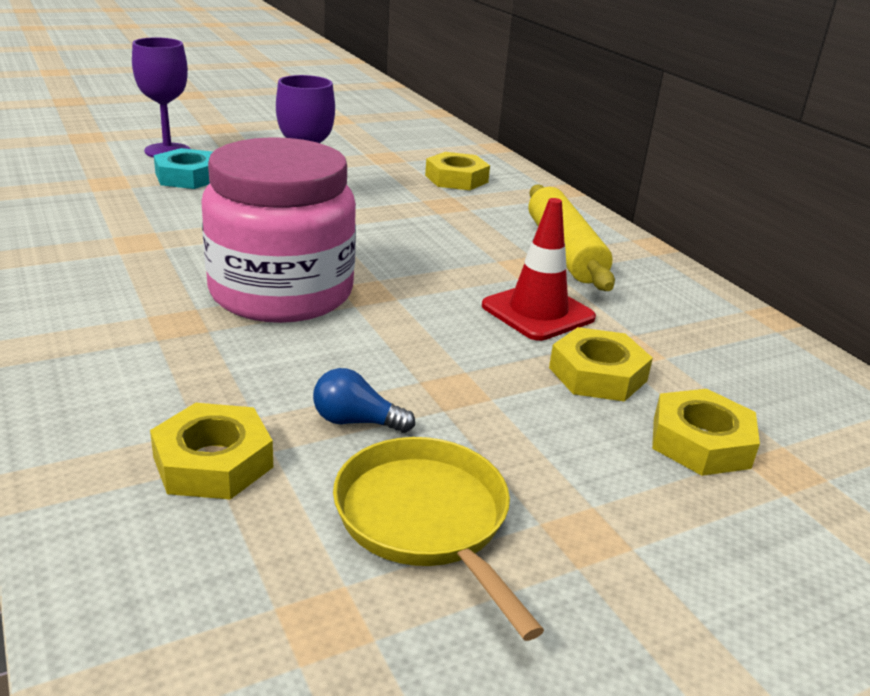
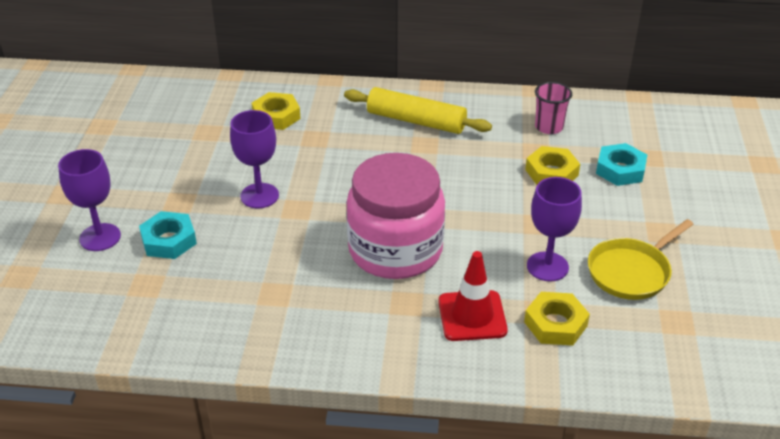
camera: 55 degrees left, 10 degrees up
blue light bulb [313,368,415,433] -> purple goblet [527,177,582,282]
yellow pan [333,437,544,641] -> yellow pan turned 45 degrees counterclockwise [588,219,694,300]
red traffic cone [482,198,596,341] -> red traffic cone moved to [439,251,508,341]
yellow nut [652,389,760,476] -> turquoise nut [596,143,647,186]
none -> pink cup [535,82,572,134]

